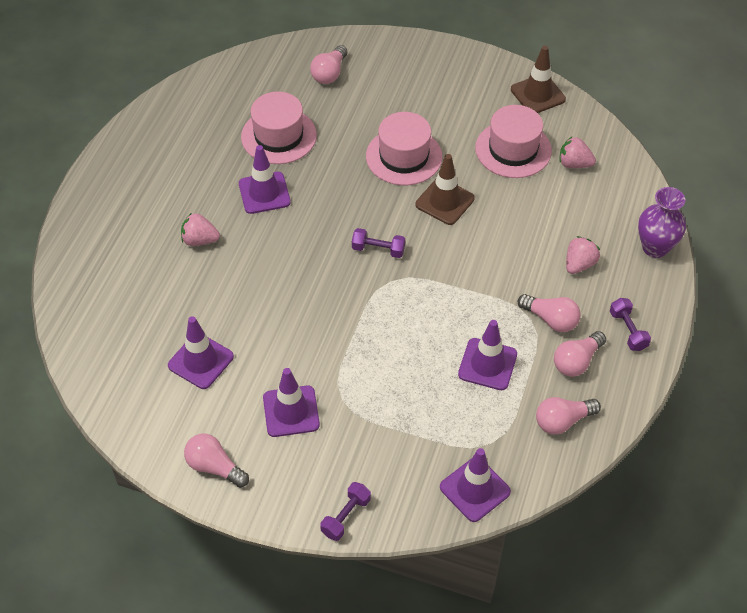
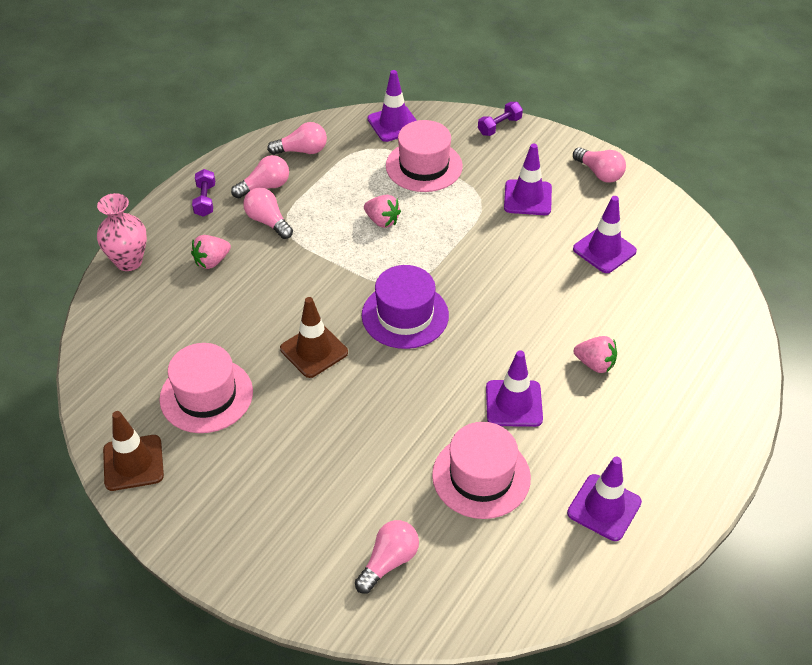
camera: 165 degrees left, 5 degrees down
purple dumbbell [352,228,405,258] -> purple hat [362,265,449,349]
pink hat [366,112,442,185] -> pink hat moved to [386,120,463,192]
purple traffic cone [458,320,517,390] -> purple traffic cone moved to [567,457,642,541]
pink strawberry [559,137,596,168] -> pink strawberry moved to [364,195,401,228]
purple vase [638,187,686,258] -> pink vase [97,193,147,271]

